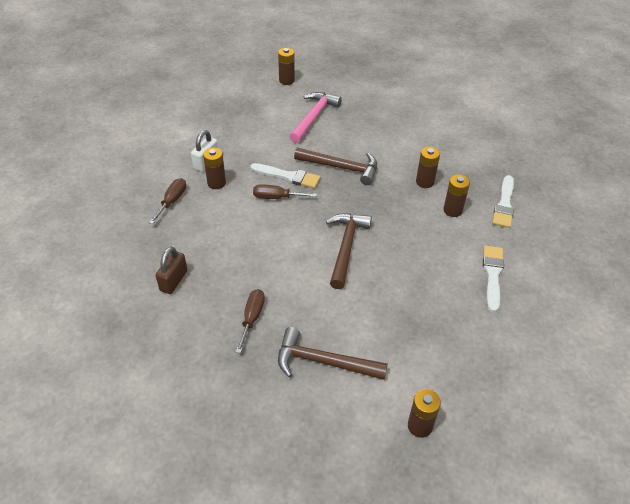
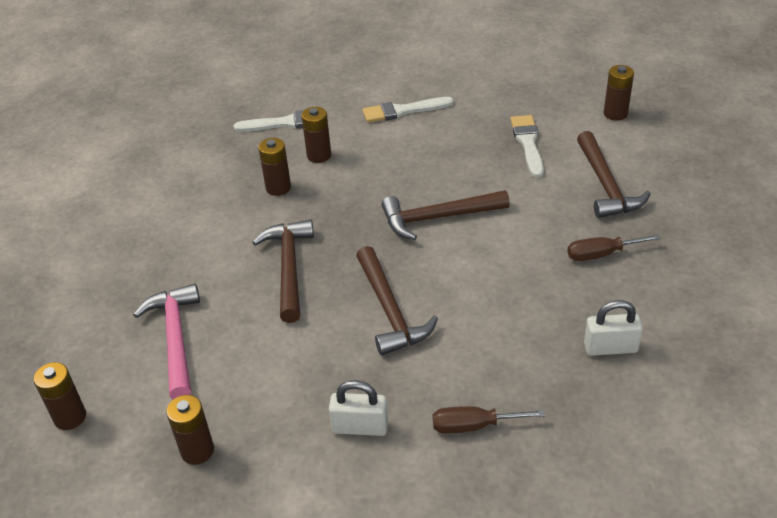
camera: 110 degrees left, 5 degrees down
brown padlock [156,247,187,294] -> white padlock [584,300,643,356]
brown battery [203,147,226,189] -> brown battery moved to [166,395,214,465]
white brush [250,163,320,188] -> white brush moved to [510,115,544,178]
brown screwdriver [253,184,317,199] -> brown hammer [356,246,438,356]
pink hammer [289,92,342,143] -> pink hammer turned 75 degrees clockwise [134,284,200,400]

